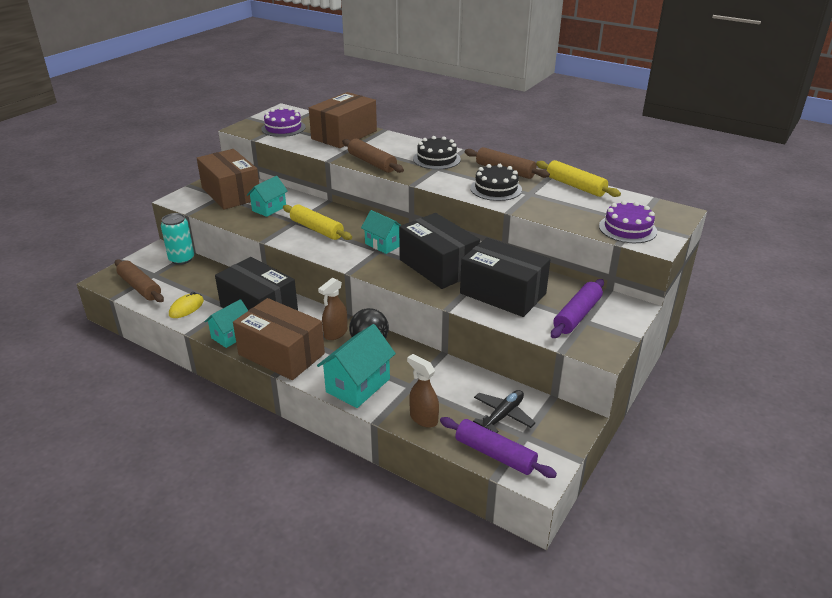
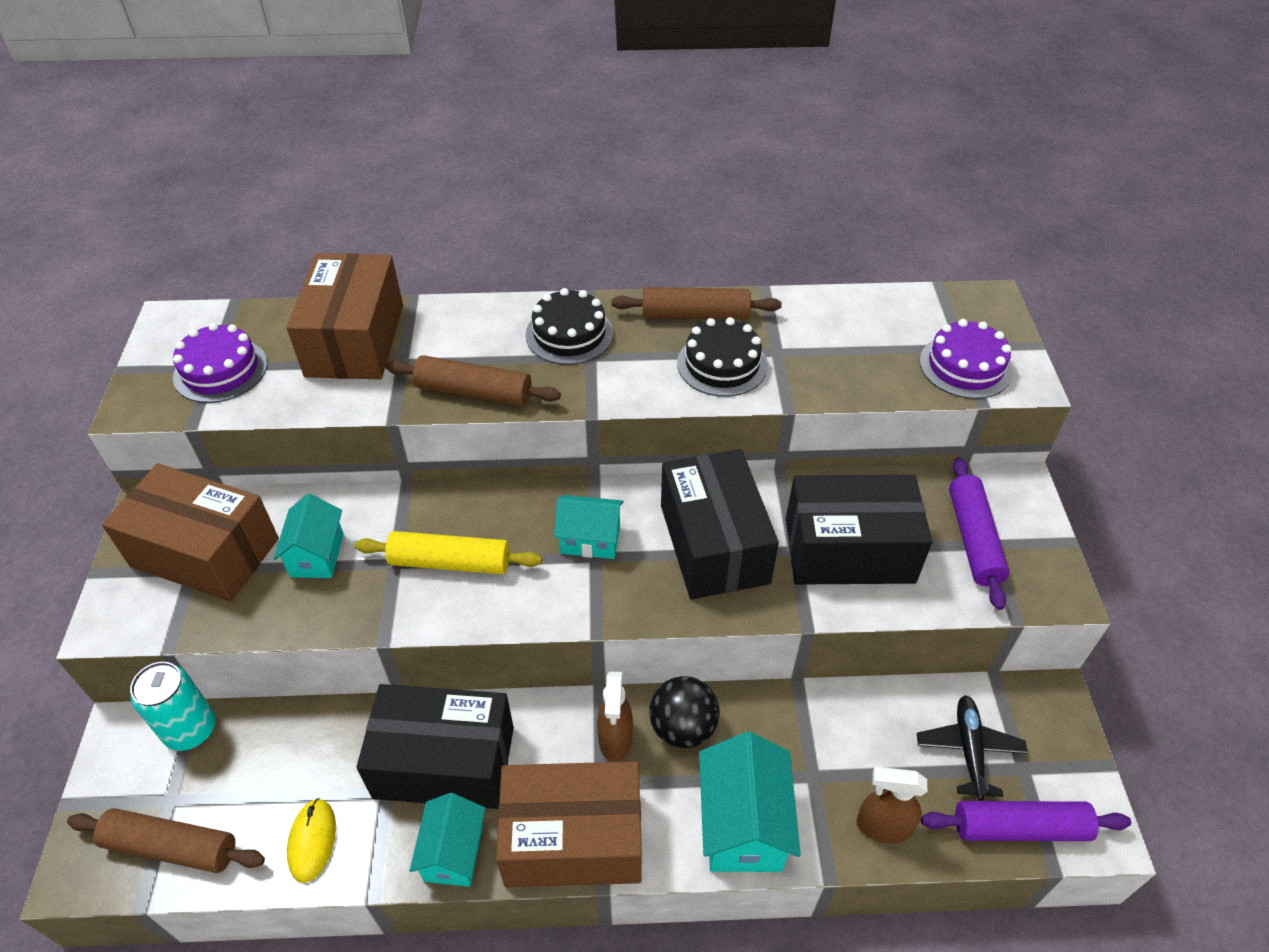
camera: 35 degrees left, 15 degrees up
black box [399,213,480,289] -> black box turned 60 degrees clockwise [661,449,779,599]
yellow rolling pin [536,160,621,197] -> none

